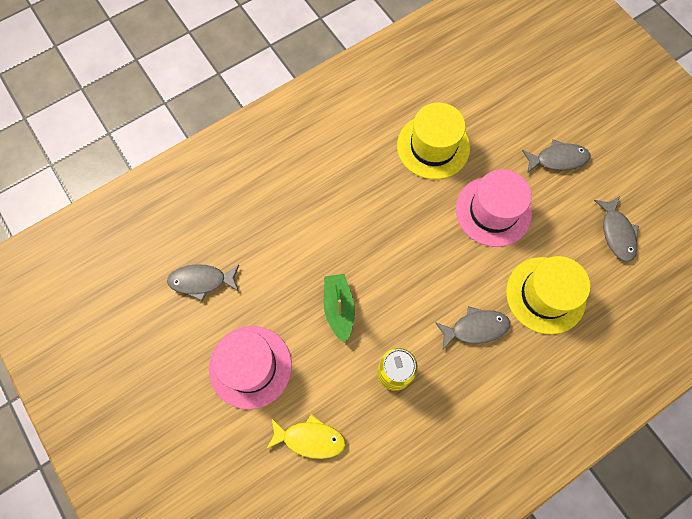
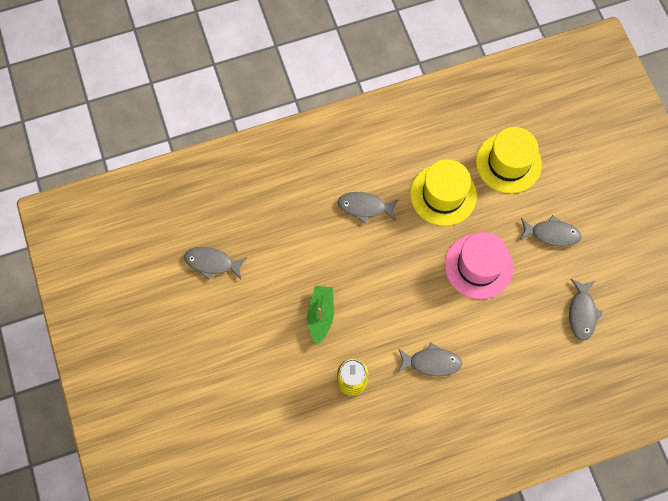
camera: 15 degrees right, 0 degrees up
pink hat [209,326,292,409] -> none
yellow fish [266,414,346,459] -> none
yellow hat [506,256,590,334] -> yellow hat moved to [476,127,542,194]
none -> grey fish [338,192,399,224]

